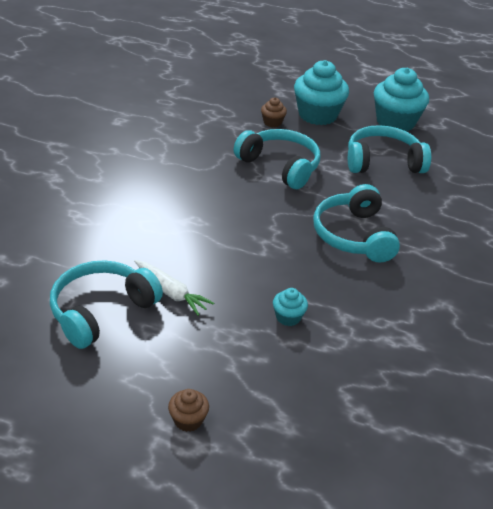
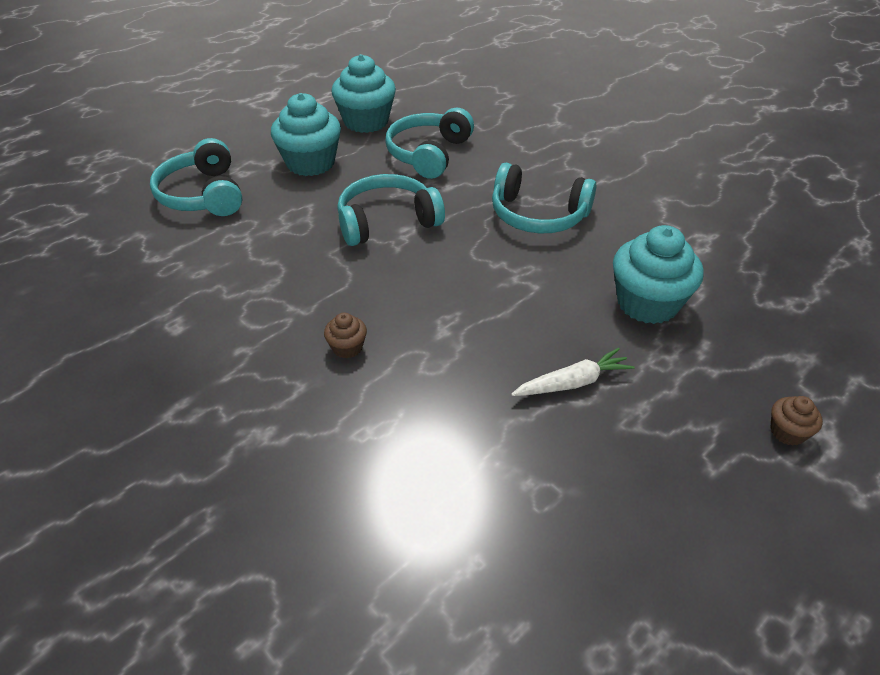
camera: 60 degrees left, 5 degrees up
turquoise headphones [50,260,163,349] -> turquoise headphones moved to [150,138,242,216]
brown cupcake [261,98,287,127] -> brown cupcake moved to [324,312,367,358]
turquoise cupcake [273,288,308,326] -> turquoise cupcake [613,225,704,324], size x2.16

